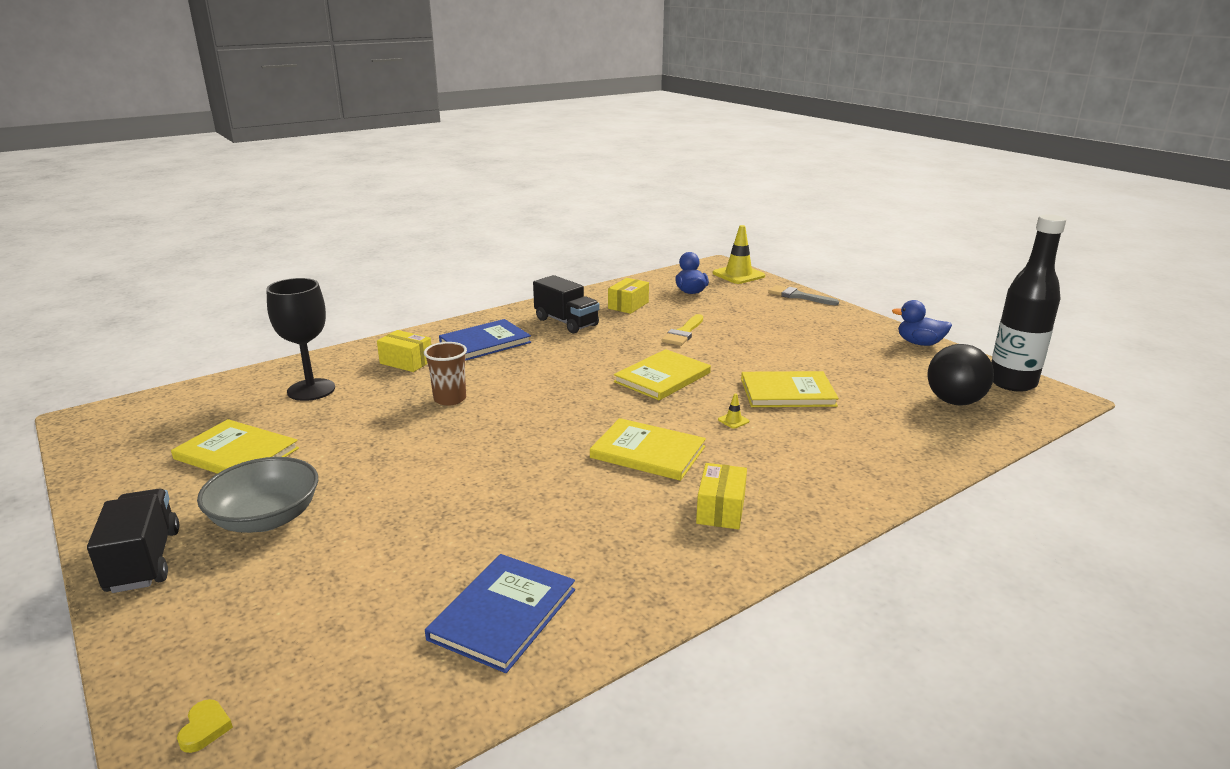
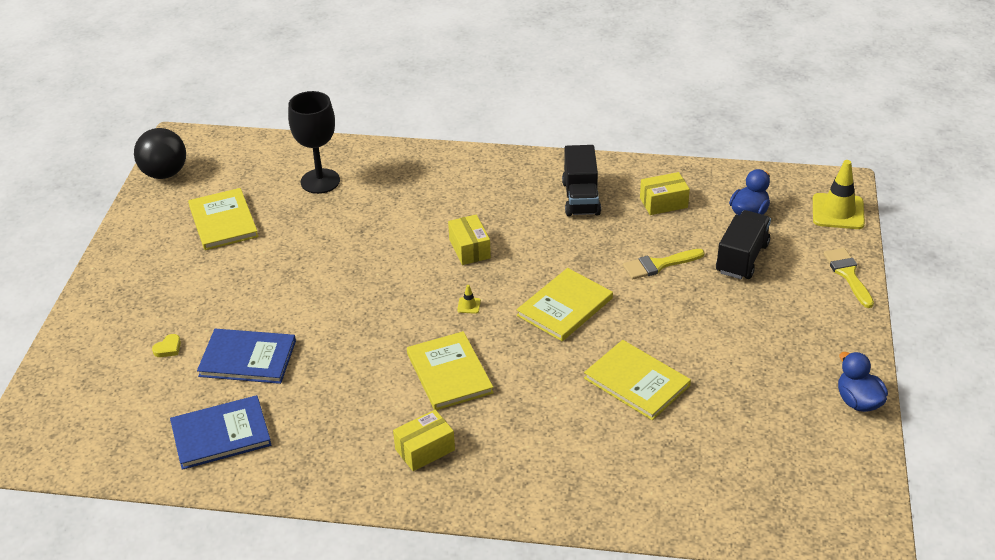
camera: 45 degrees right, 15 degrees up
black truck [87,489,179,593] -> black truck moved to [716,210,771,279]
yellow heart [177,699,233,753] -> yellow heart moved to [152,334,181,357]
grey bowl [197,457,318,533] -> none
yellow box [377,330,431,372] -> yellow box moved to [448,214,491,265]
brown cup [424,342,467,406] -> none
blue book [439,319,531,361] -> blue book moved to [197,329,296,384]
yellow book [614,349,711,400] -> yellow book turned 45 degrees counterclockwise [516,268,613,341]
yellow traffic cone [718,393,749,429] -> yellow traffic cone moved to [457,285,481,314]
grey brush [768,285,839,305] -> yellow brush [823,248,874,308]
black ball [927,344,994,405] -> black ball moved to [134,128,186,179]
black bottle [991,214,1066,392] -> none

